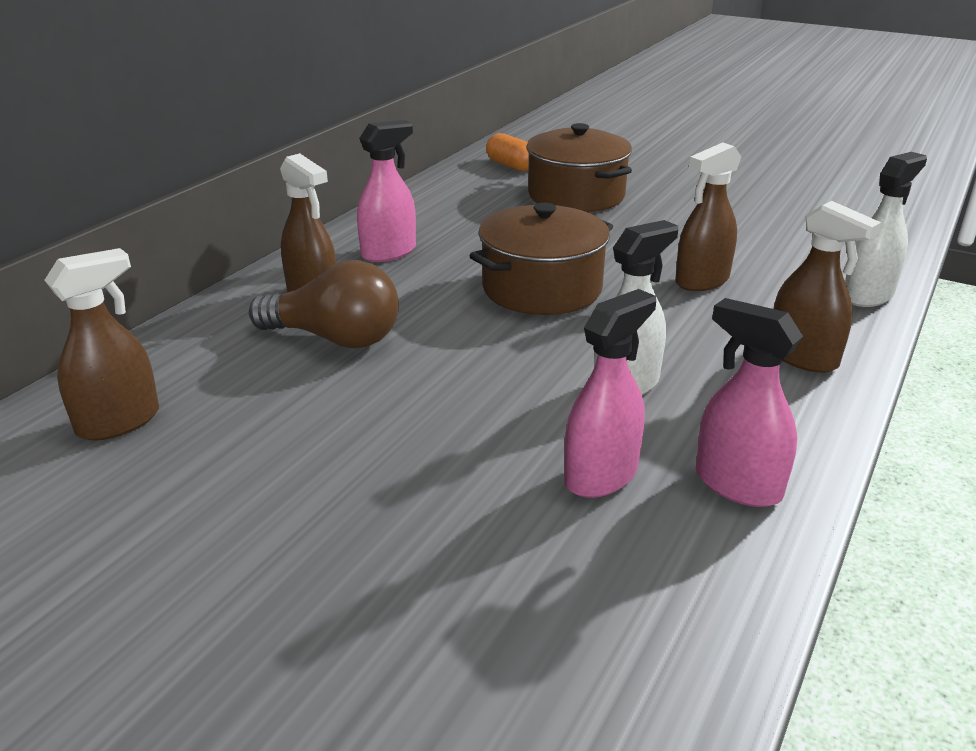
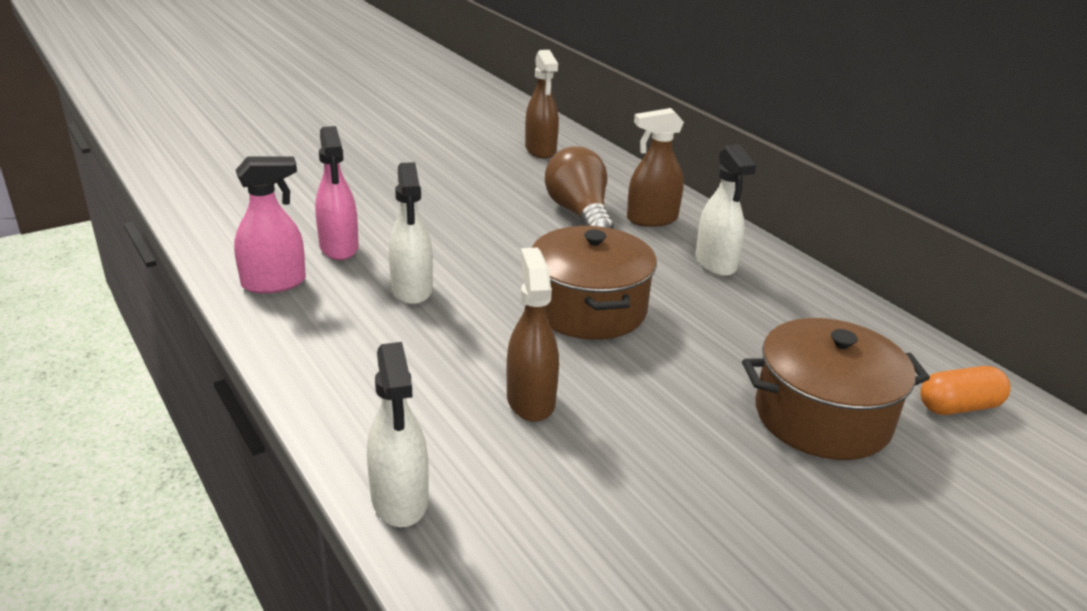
camera: 115 degrees right, 0 degrees up
brown light bulb [249,260,399,348] -> brown light bulb turned 120 degrees clockwise [545,146,614,229]
pink spray bottle [357,120,416,262] -> white spray bottle [696,144,756,276]
brown spray bottle [774,201,881,373] -> none

